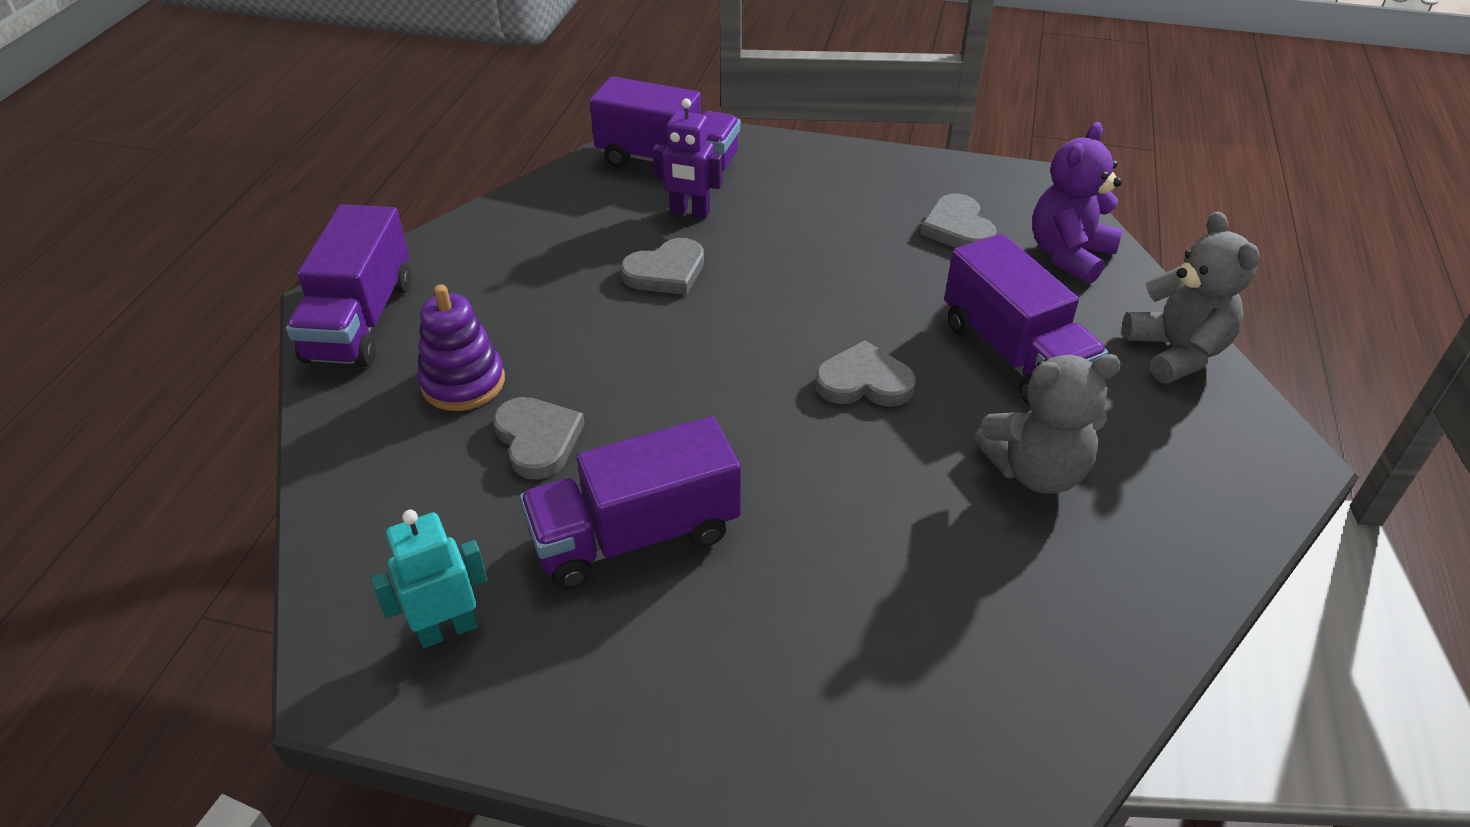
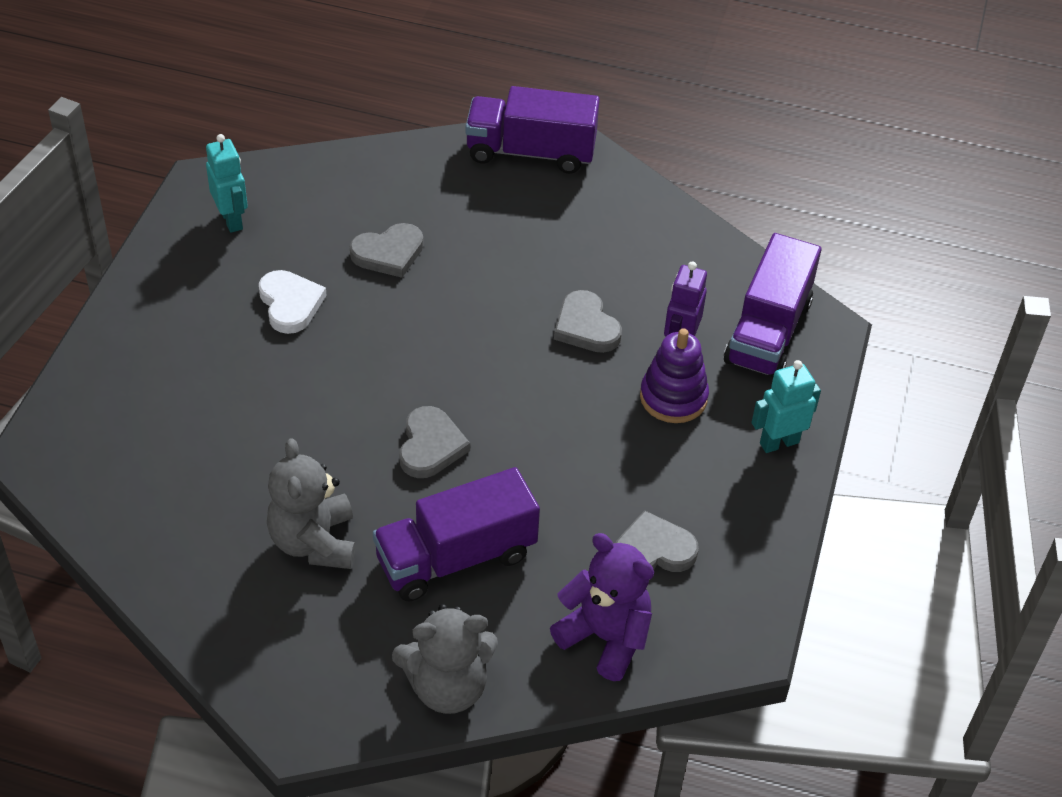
camera: 90 degrees right, 5 degrees up
purple stacking toy [418,284,505,411] -> purple stacking toy moved to [640,328,709,423]
purple truck [520,416,741,590] -> white heart [259,270,327,334]
none -> turquoise robot [752,360,821,453]

